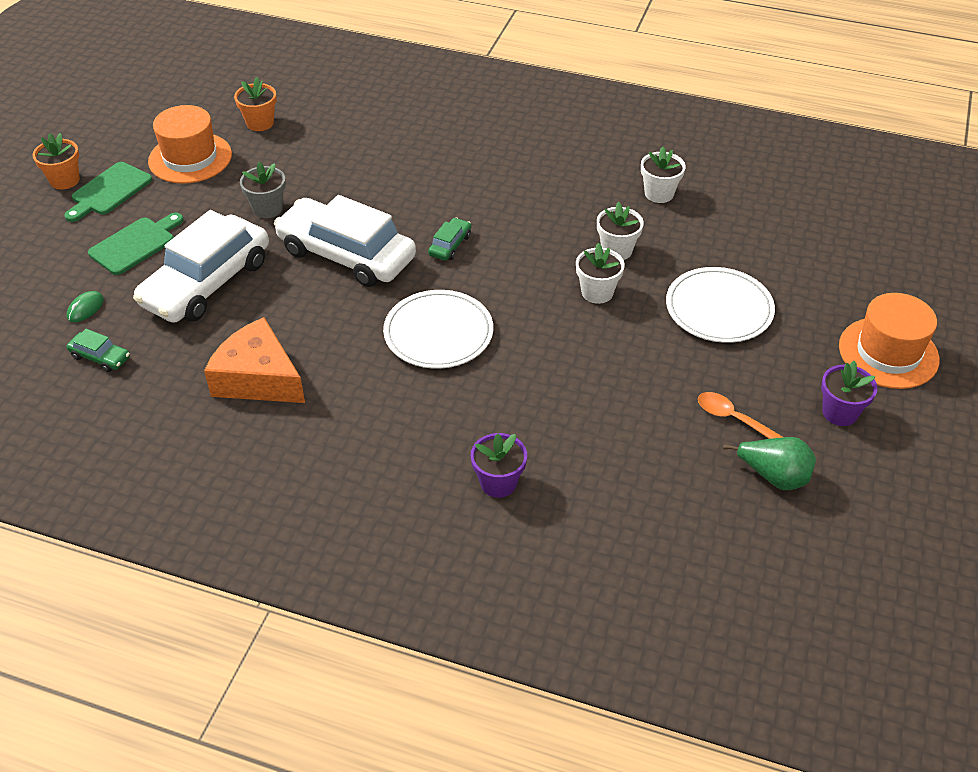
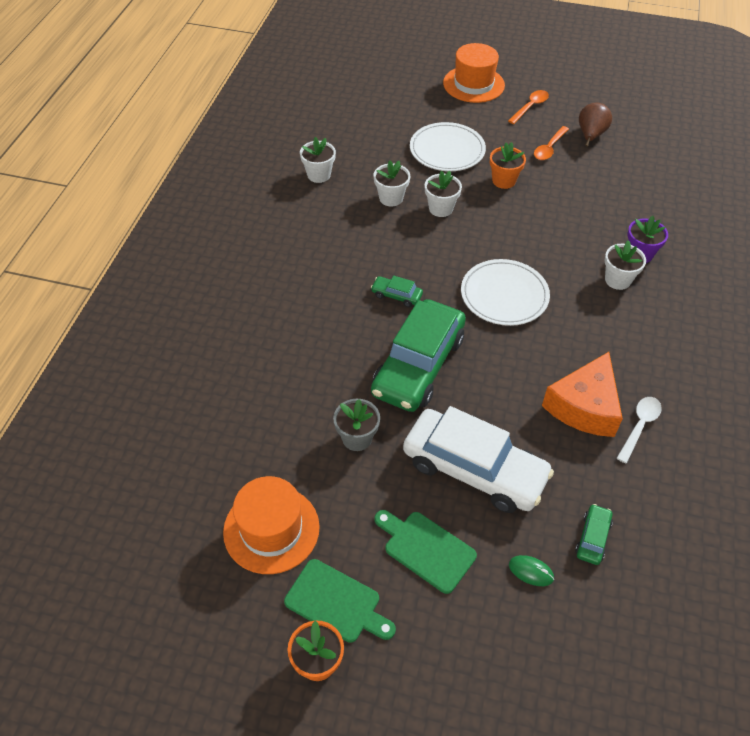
camera: 95 degrees left, 5 degrees up
orange flower pot [234,77,277,131] -> orange flower pot moved to [490,142,526,189]
white car [274,195,416,287] -> green car [371,299,466,412]
green pear [723,437,816,490] -> brown pear [579,103,612,147]
purple flower pot [821,361,877,426] -> orange spoon [508,90,549,124]
none -> white flower pot [605,240,646,290]
none -> white spoon [617,397,662,463]

